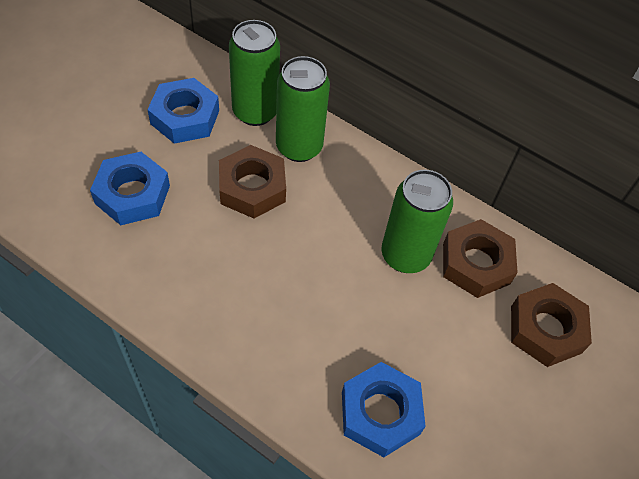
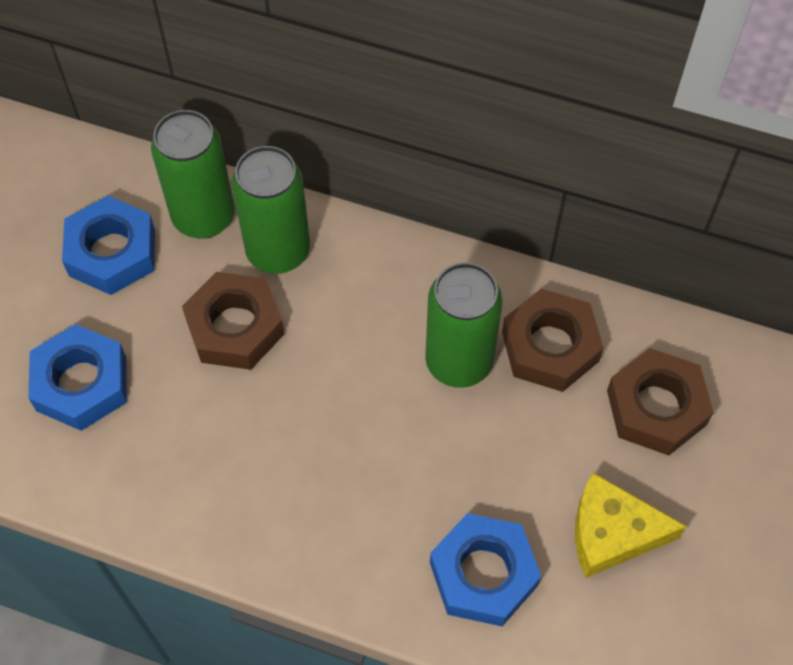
camera: 10 degrees left, 5 degrees up
none -> yellow cheese [575,472,687,578]

